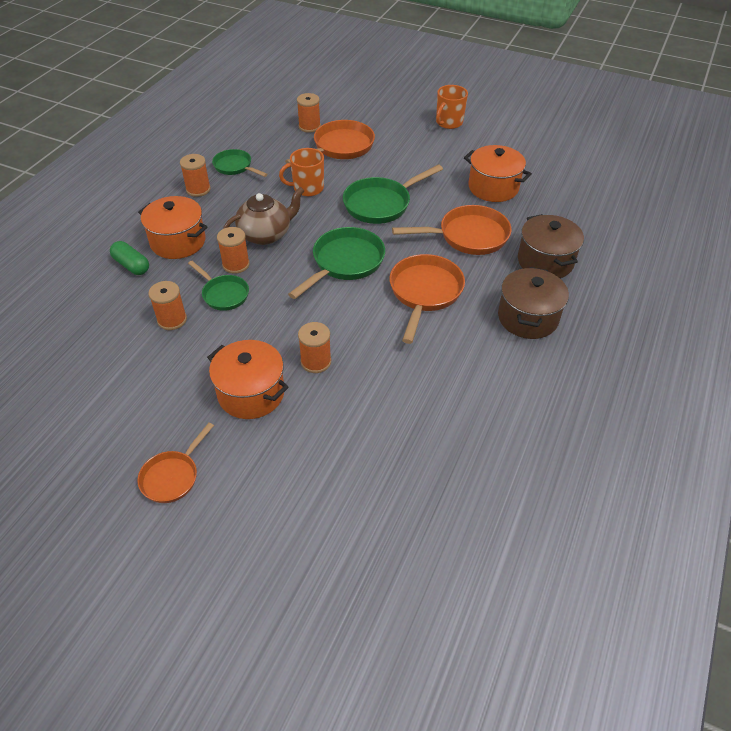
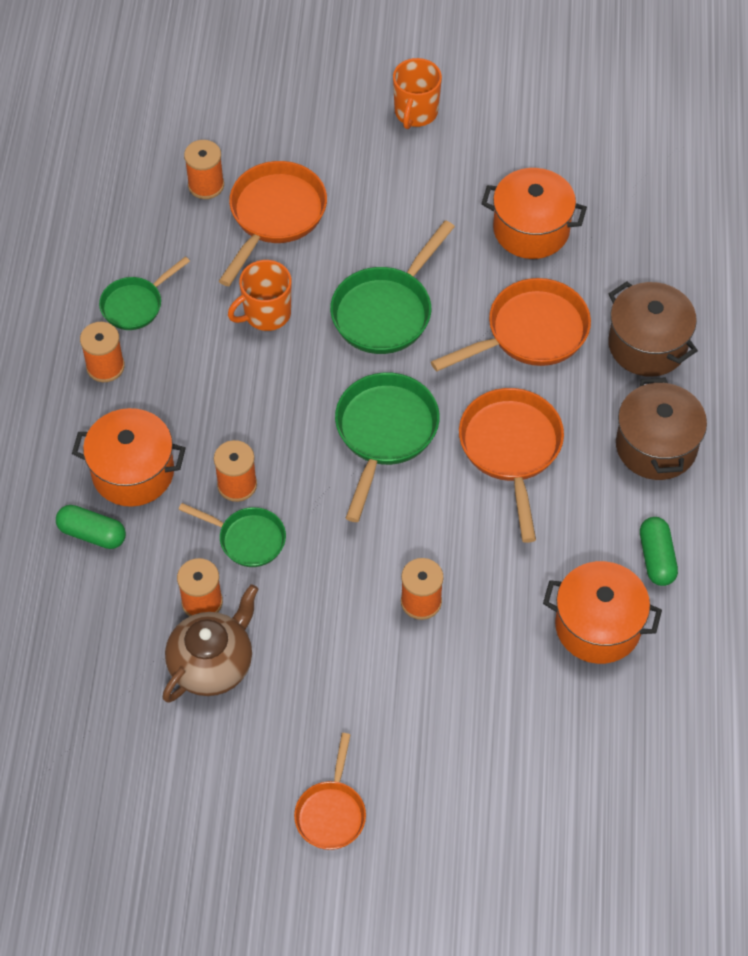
camera: 20 degrees left, 10 degrees up
orange pot [207,340,289,419] -> orange pot moved to [543,561,662,664]
green pan [212,149,268,177] -> green pan turned 60 degrees counterclockwise [99,256,190,330]
brown teapot [223,187,304,245] -> brown teapot moved to [163,584,258,703]
none -> green capsule [640,517,678,586]

